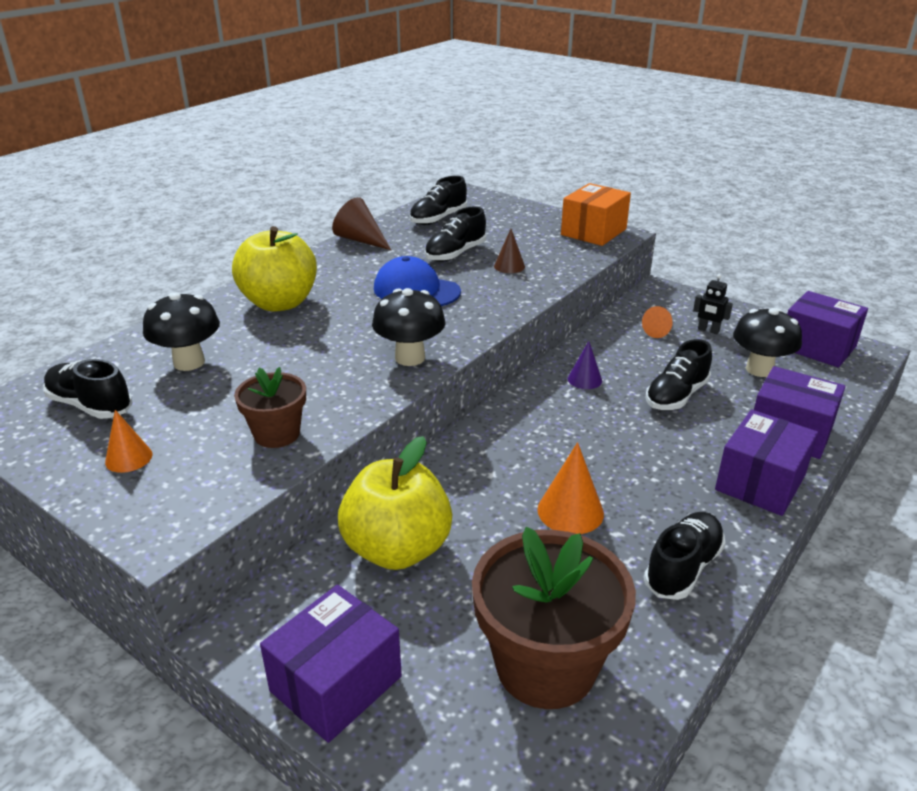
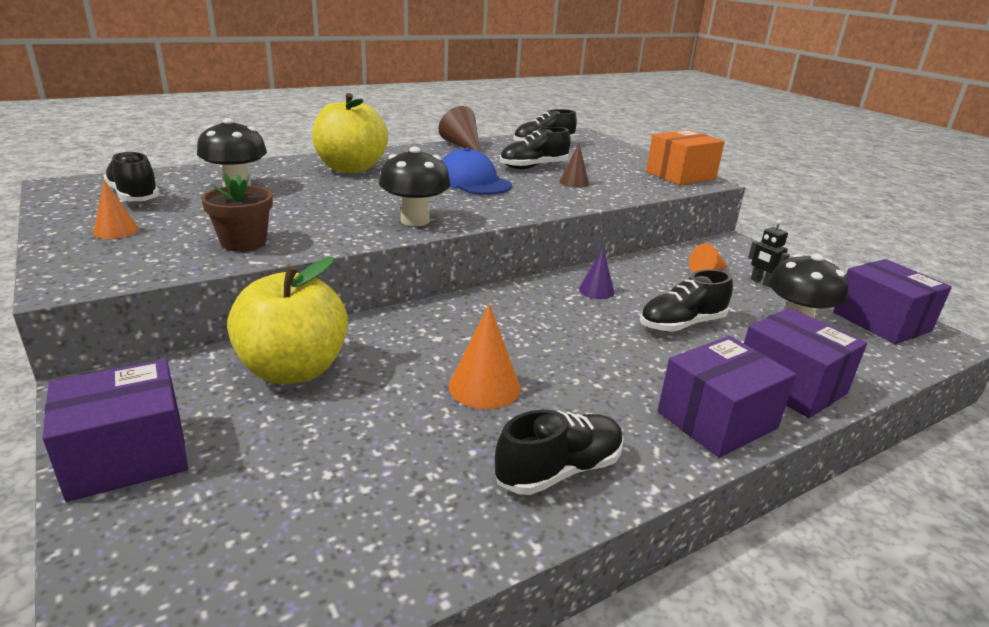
camera: 20 degrees right, 5 degrees down
brown flower pot [472,527,636,709] -> none

